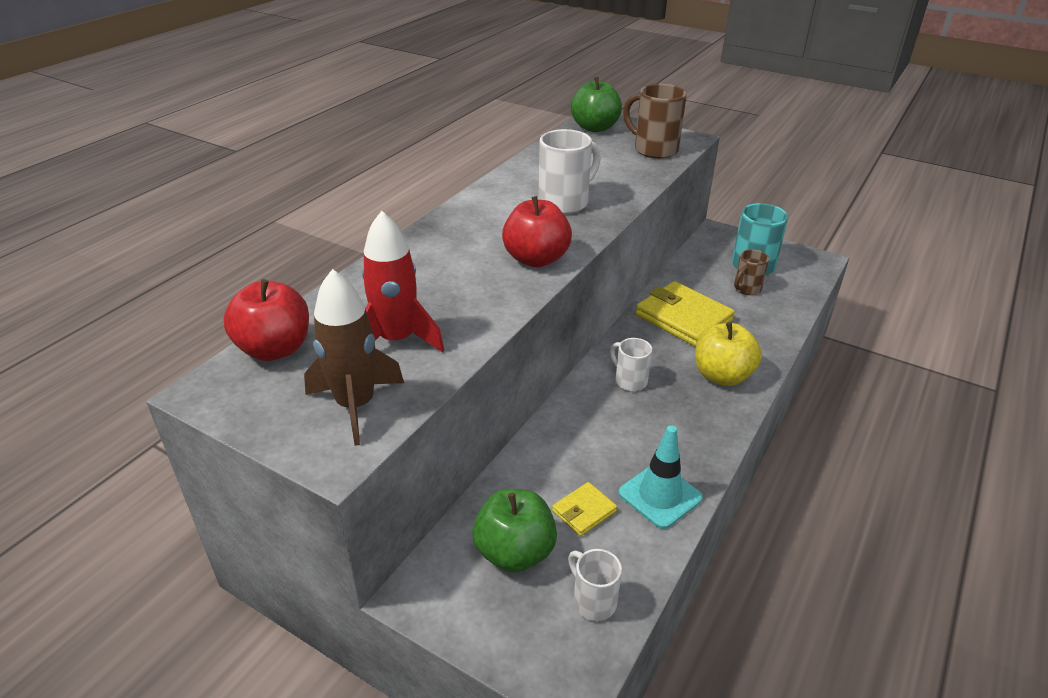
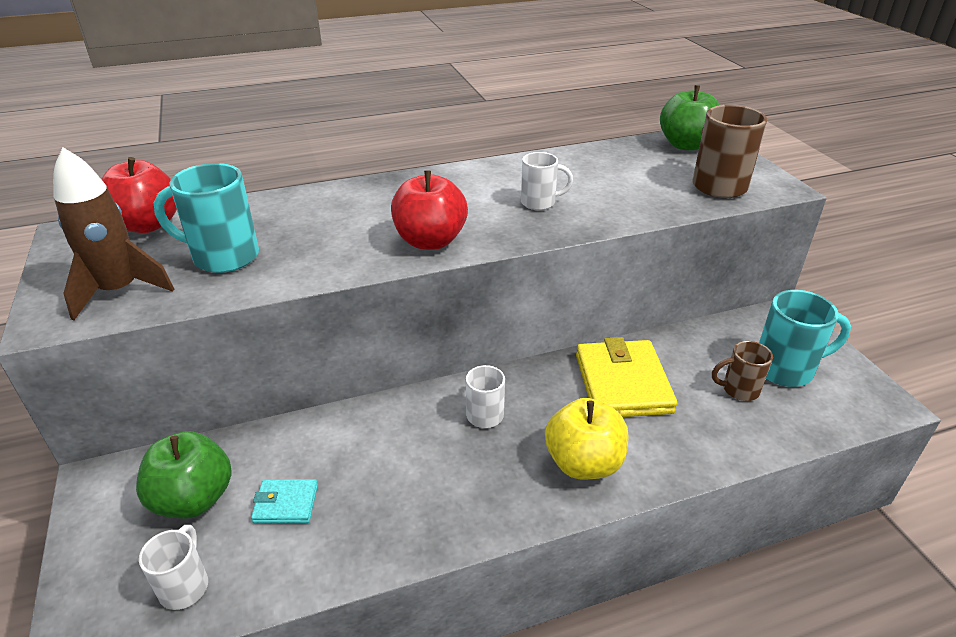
camera: 40 degrees right, 0 degrees up
red rocket [362,211,444,353] -> turquoise mug [154,163,259,273]
white mug [538,129,601,214] -> white mug [521,152,573,210], size x0.61
yellow wallet [552,482,617,536] -> turquoise wallet [251,479,318,523]
turquoise traffic cone [619,425,703,529] -> none

